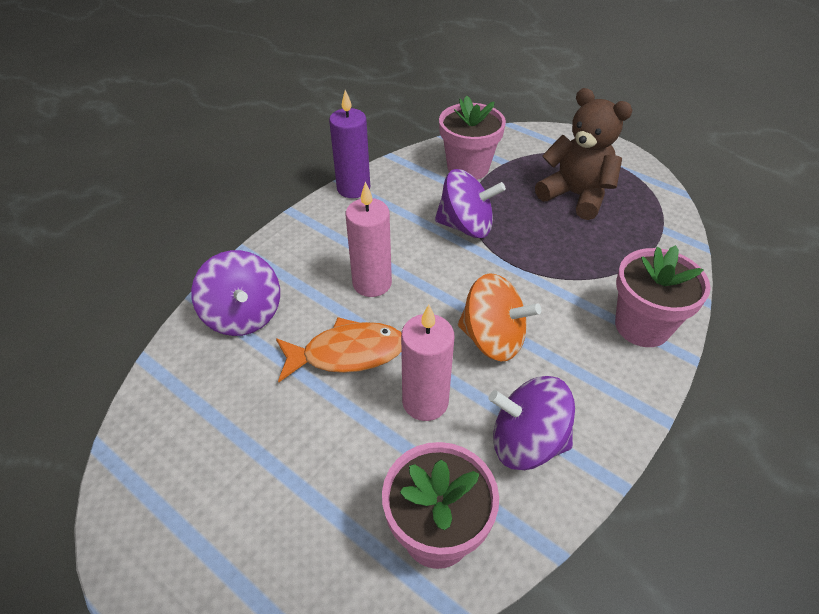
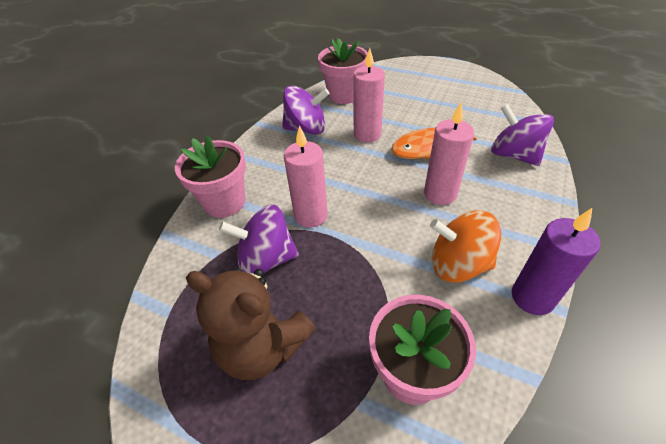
camera: 170 degrees right, 0 degrees up
purple spinning top [435,169,506,238] -> purple spinning top moved to [219,205,299,274]
orange spinning top [458,273,541,361] -> orange spinning top moved to [430,211,501,283]
none -> pink candle [283,125,328,228]

